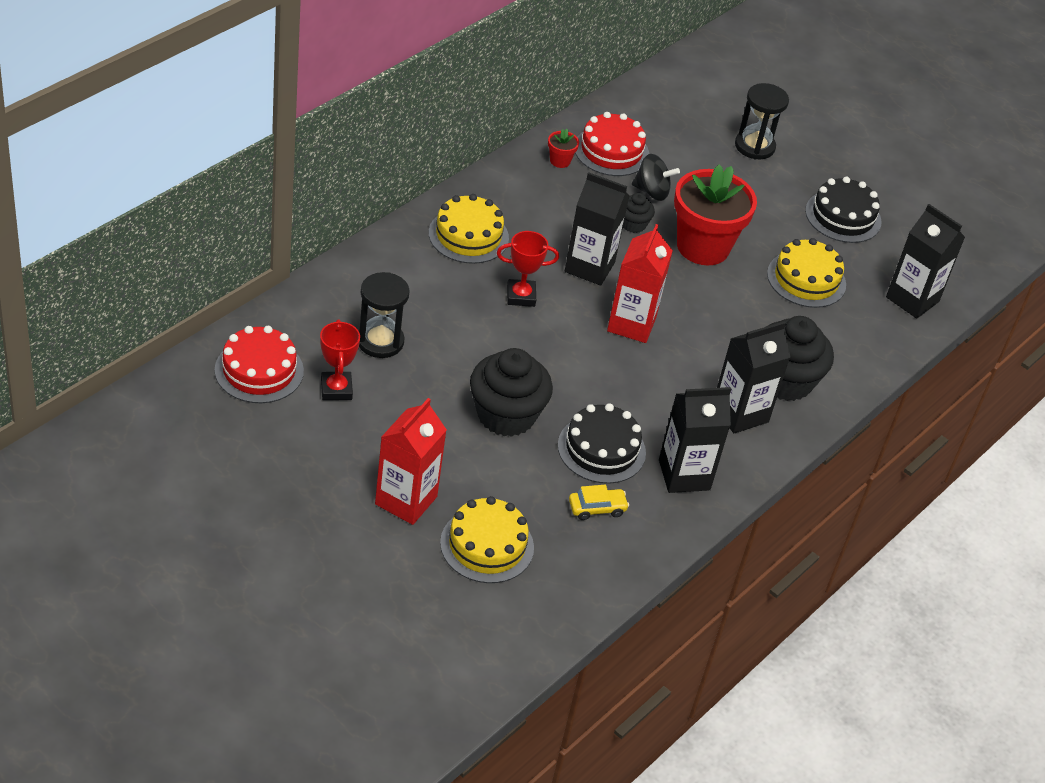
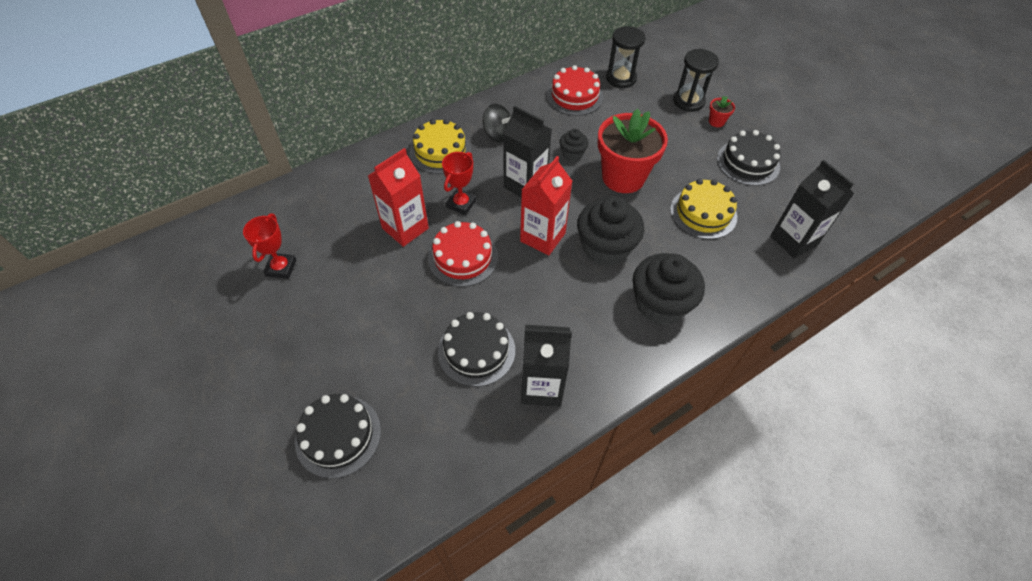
camera: 20 degrees right, 10 degrees up
red cake [215,326,304,403] -> red cake moved to [428,221,498,287]
black hourglass [359,272,410,358] -> black hourglass moved to [606,26,645,88]
red carton [375,398,447,525] -> red carton moved to [368,148,429,247]
yellow cake [440,496,534,583] -> black cake [295,394,381,478]
black cupcake [470,348,553,437] -> black cupcake moved to [577,196,644,266]
red trophy [497,231,559,307] -> red trophy turned 75 degrees counterclockwise [442,152,476,215]
red flower pot [548,129,579,168] -> red flower pot moved to [709,96,735,127]
yellow car [569,485,629,520] -> none
black spinning top [632,154,680,201] -> black spinning top moved to [483,104,511,142]
black carton [717,321,791,433] -> none

